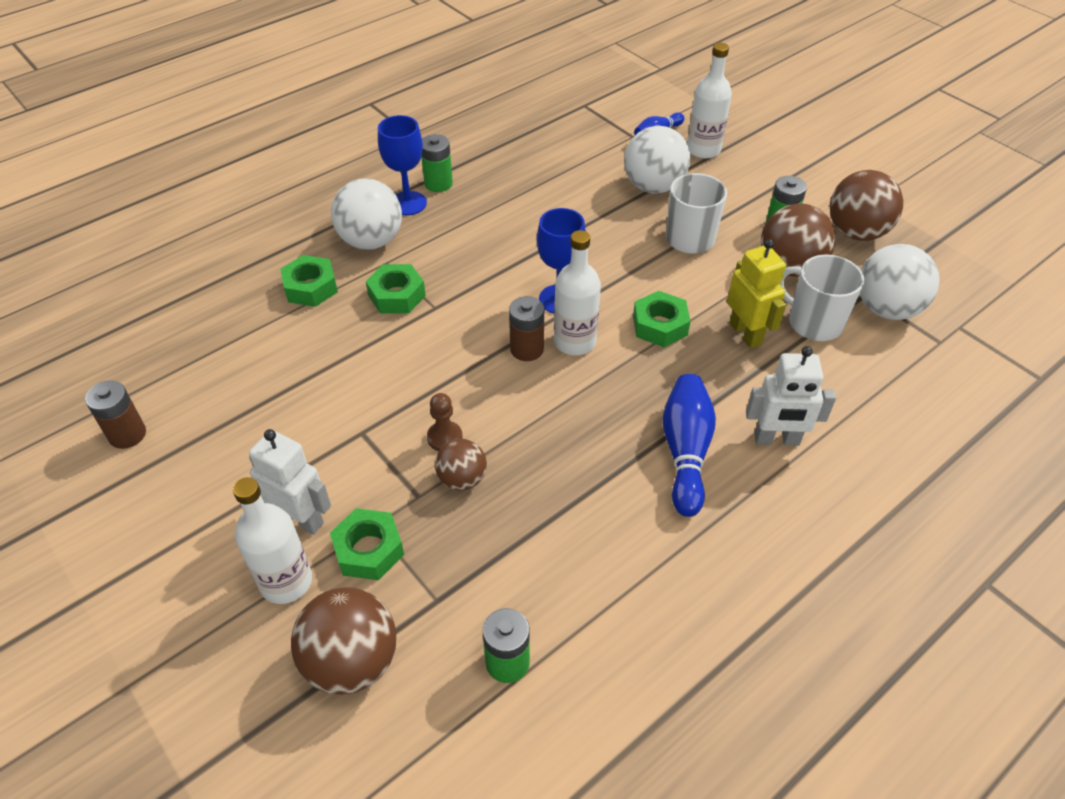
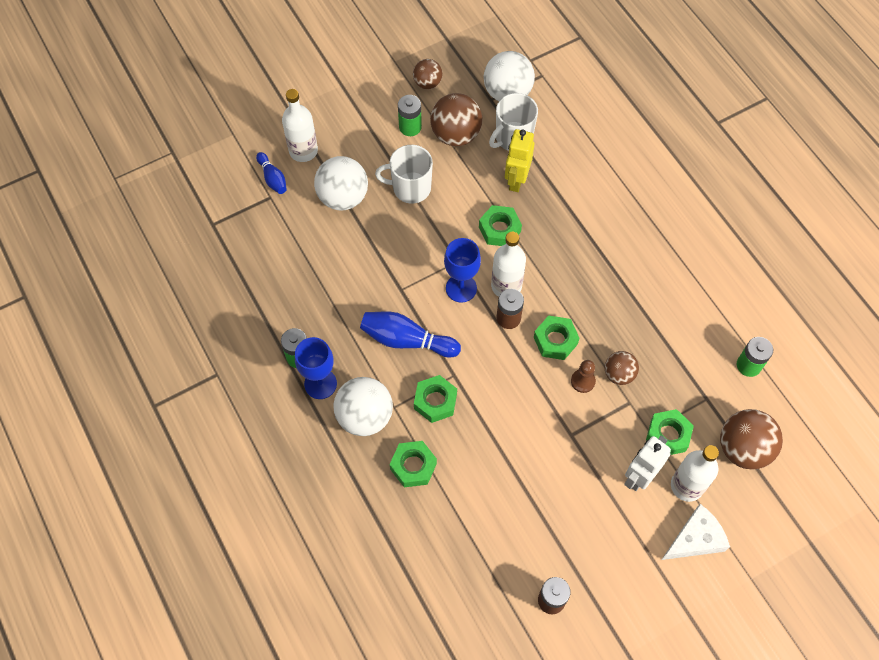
camera: 80 degrees left, 15 degrees up
blue bowling pin [662,374,716,517] -> blue bowling pin moved to [360,312,461,358]
yellow robot [727,239,786,349] -> yellow robot turned 60 degrees counterclockwise [505,129,534,192]
white robot [746,346,836,446] -> none
brown ball [830,170,903,241] -> brown ball [413,59,443,89], size x0.59
none -> green nut [534,315,580,360]
none -> white cheese [661,504,730,560]

